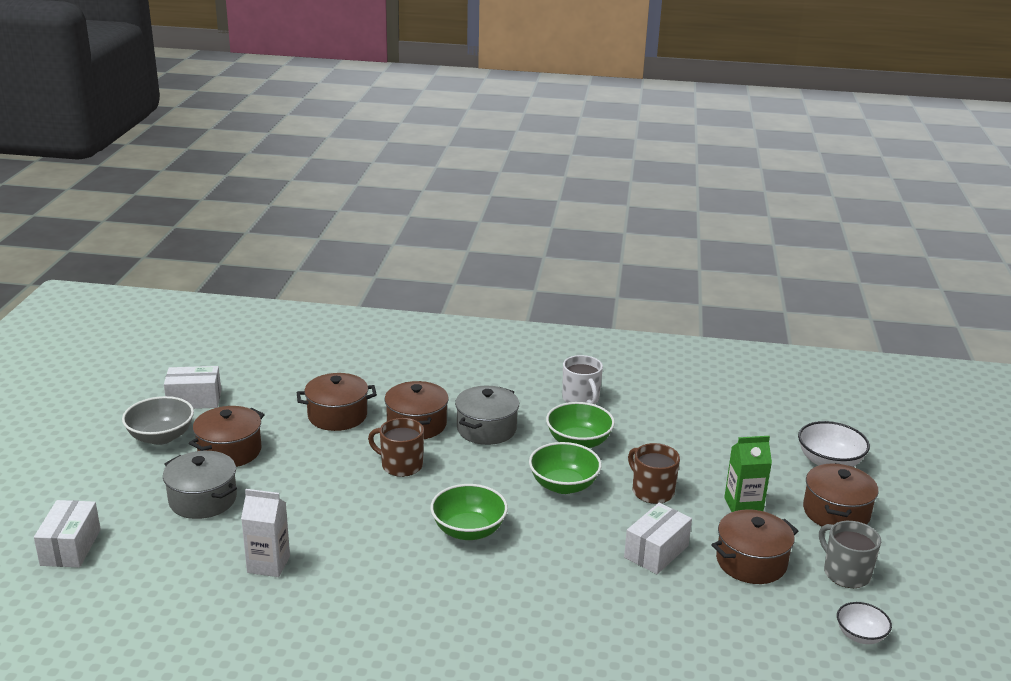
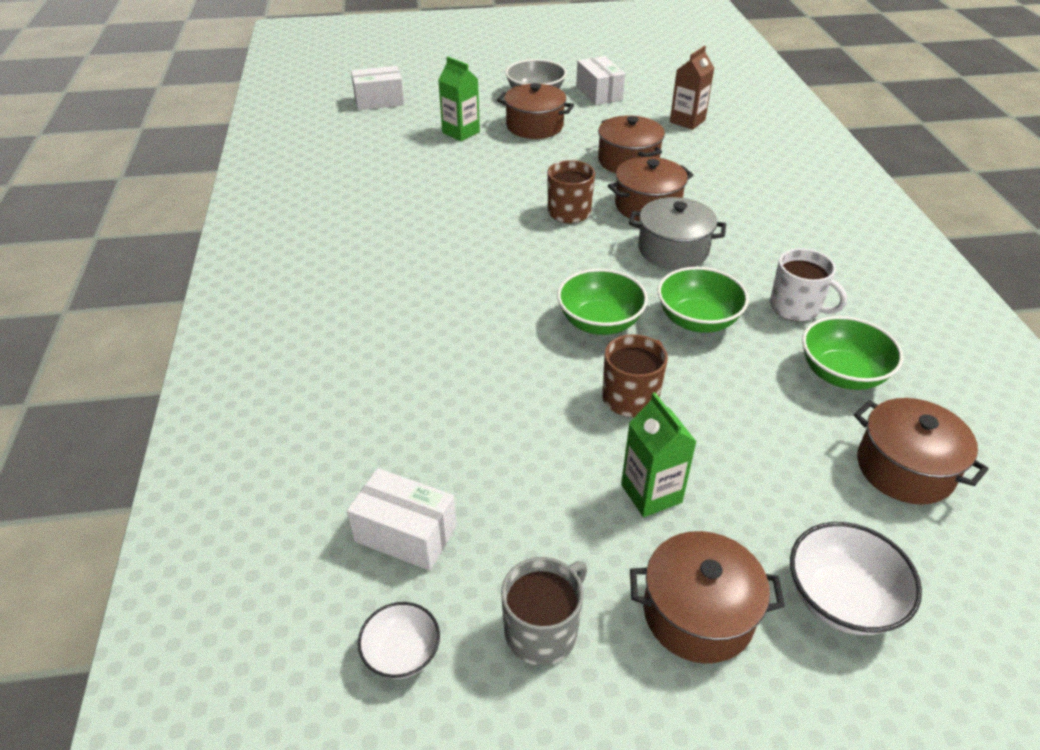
camera: 75 degrees right, 15 degrees up
grey pot [163,451,237,519] -> green carton [438,57,480,141]
white carton [241,489,290,577] -> none
green bowl [430,484,508,540] -> green bowl moved to [802,316,903,390]
white mug [562,355,603,404] -> white mug turned 105 degrees counterclockwise [770,248,847,322]
white box [624,503,692,574] -> white box moved to [347,468,457,571]
brown pot [712,509,798,584] -> brown pot moved to [854,398,989,505]
none -> brown carton [670,46,714,130]

